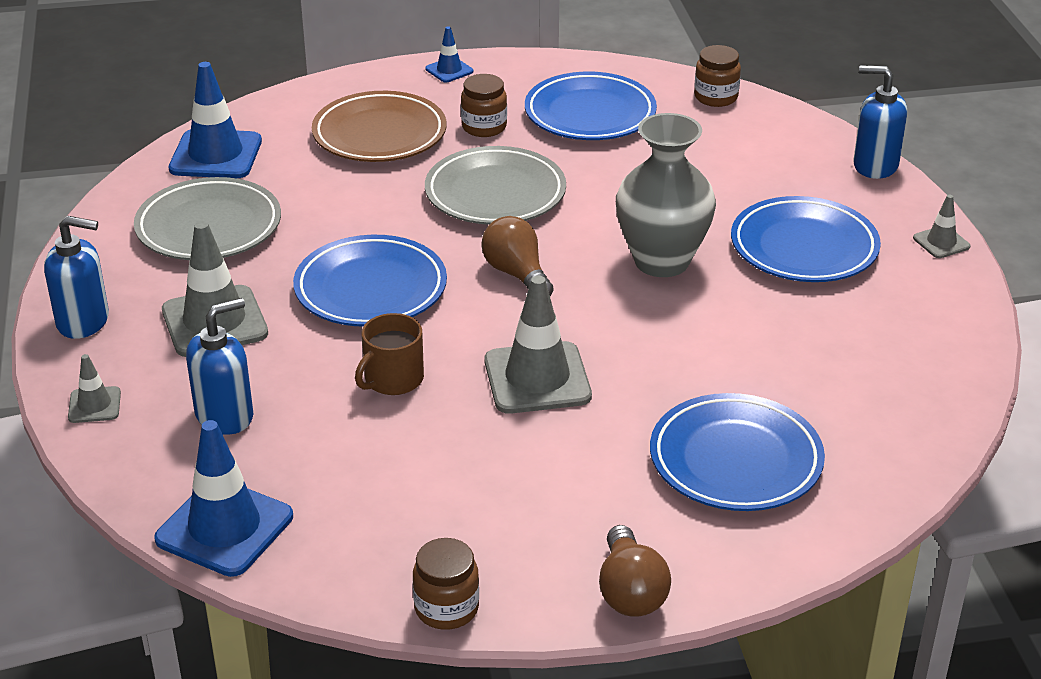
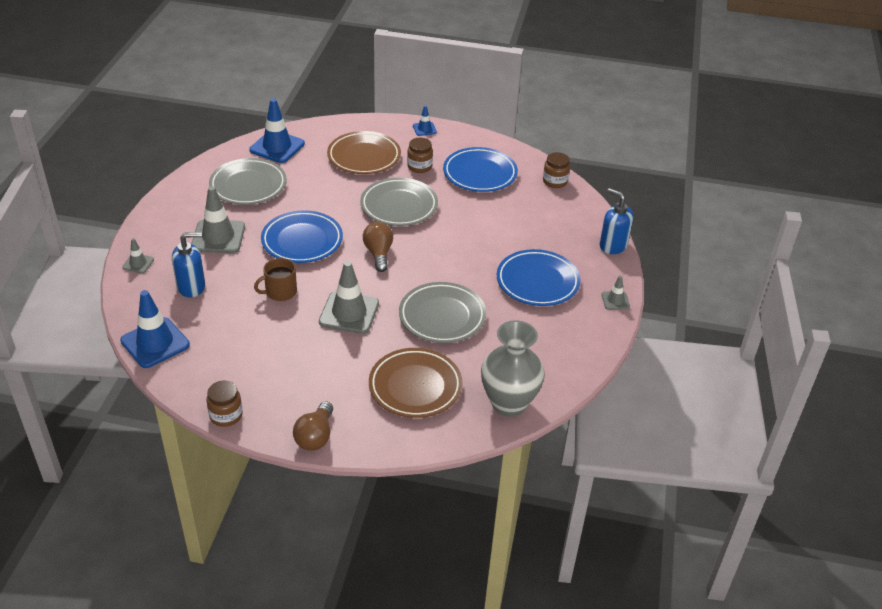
camera: 20 degrees right, 5 degrees up
blue soap dispenser [44,216,109,339] -> none
grey vase [616,113,716,277] -> grey vase moved to [481,320,545,417]
blue plate [650,393,825,511] -> brown plate [369,348,463,418]
none -> grey plate [399,282,486,343]

